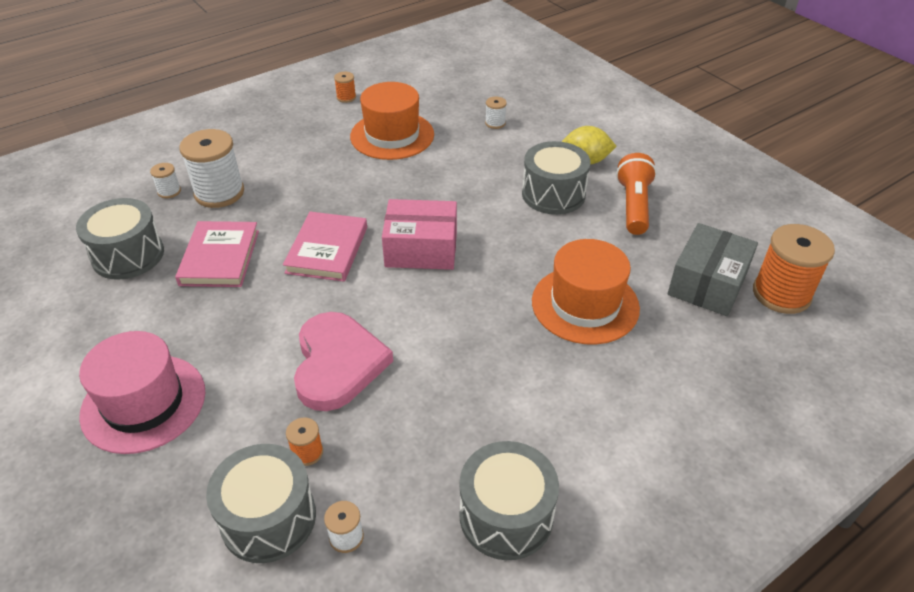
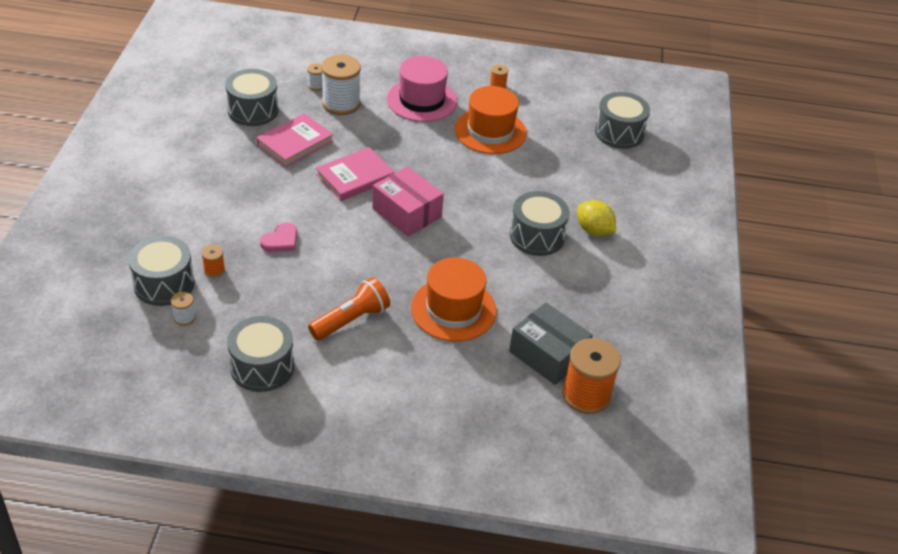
camera: 40 degrees right, 0 degrees up
pink hat [79,331,205,454] -> pink hat moved to [387,56,457,122]
pink heart [294,312,393,411] -> pink heart [260,223,297,252], size x0.51
white spool [485,97,507,129] -> none
orange flashlight [616,153,657,235] -> orange flashlight moved to [308,277,390,340]
grey box [668,223,758,316] -> grey box turned 60 degrees clockwise [509,302,593,385]
none -> grey drum [595,92,650,149]

